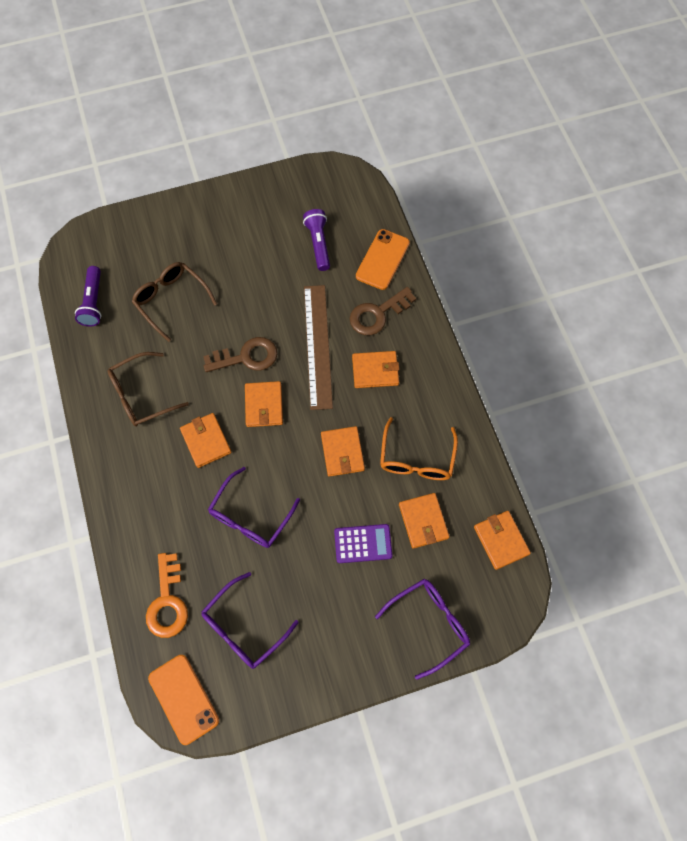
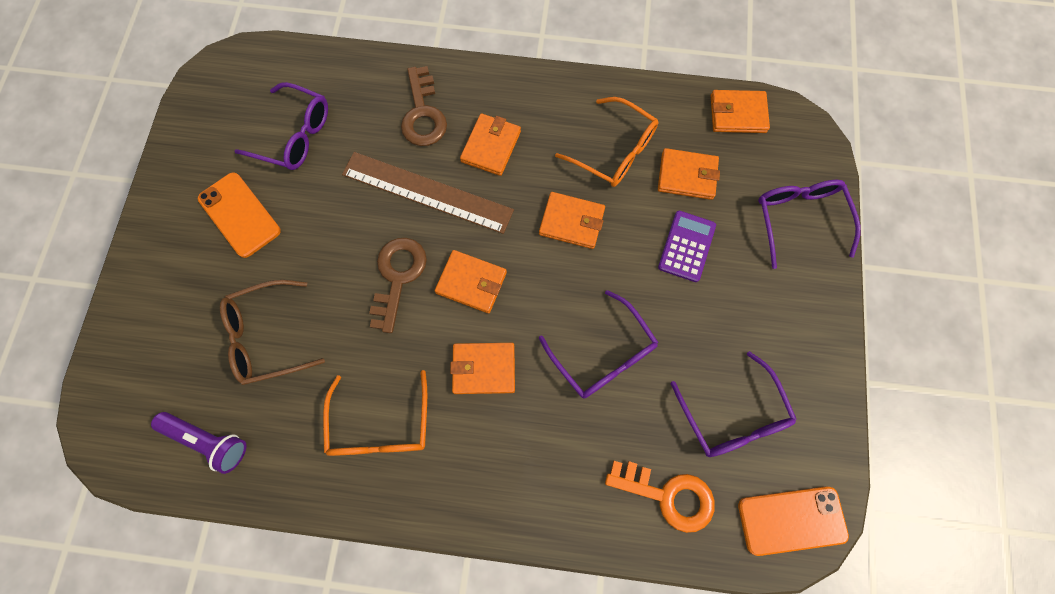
camera: 65 degrees left, 5 degrees up
brown glasses [108,352,189,427] -> orange glasses [323,370,427,456]
purple flashlight [303,209,330,271] -> purple glasses [234,82,328,170]
orange phone [356,229,410,290] -> orange phone moved to [198,172,281,258]

